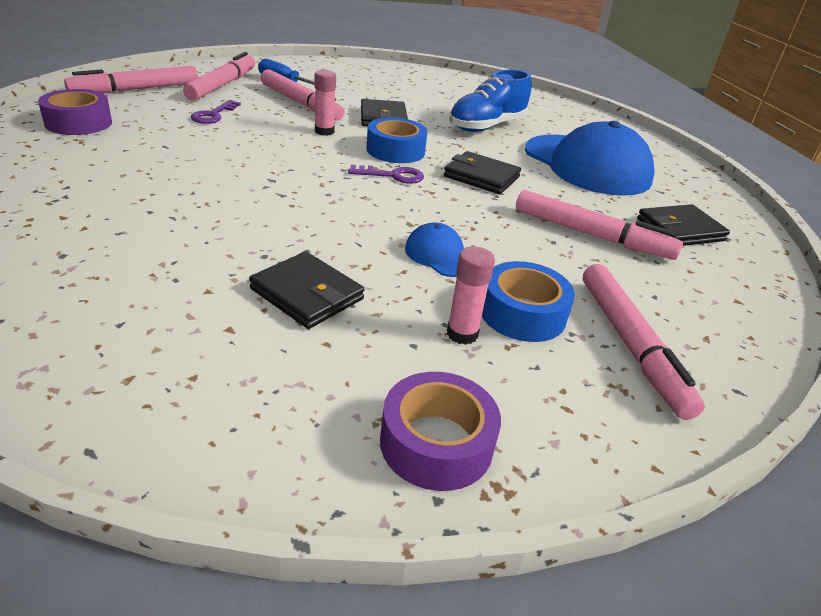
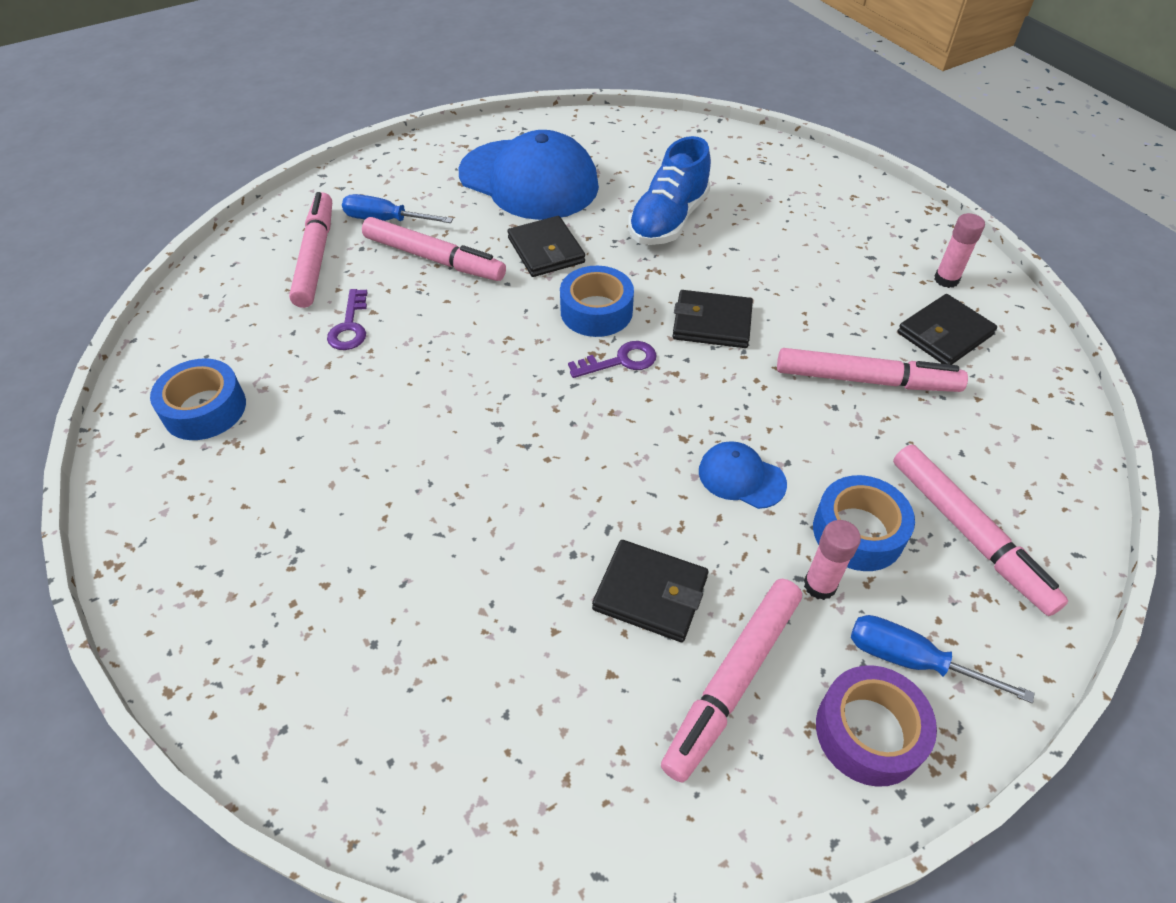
camera: 15 degrees left, 15 degrees up
purple tape [38,89,112,135] -> blue tape [150,358,246,440]
pink marker [64,66,198,93] -> pink marker moved to [661,579,802,783]
pink glue stick [315,70,336,136] -> pink glue stick moved to [934,213,985,288]
blue cap [525,121,655,196] -> blue cap moved to [459,130,599,220]
none -> blue screwdriver [851,615,1035,703]

